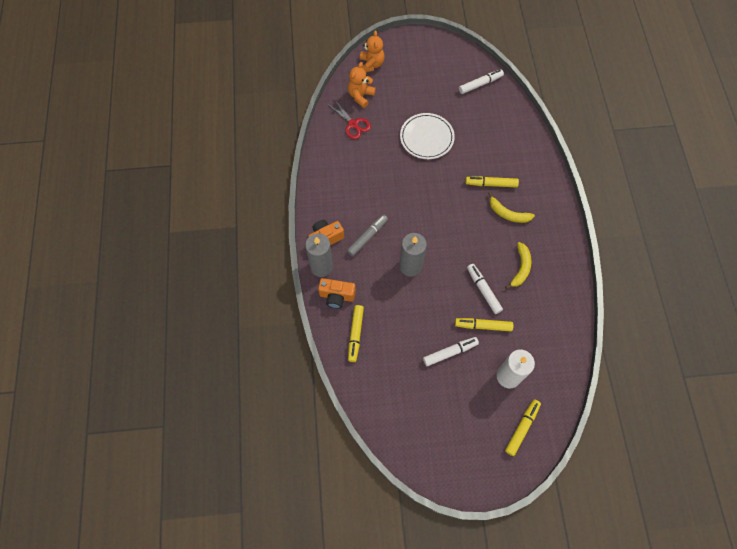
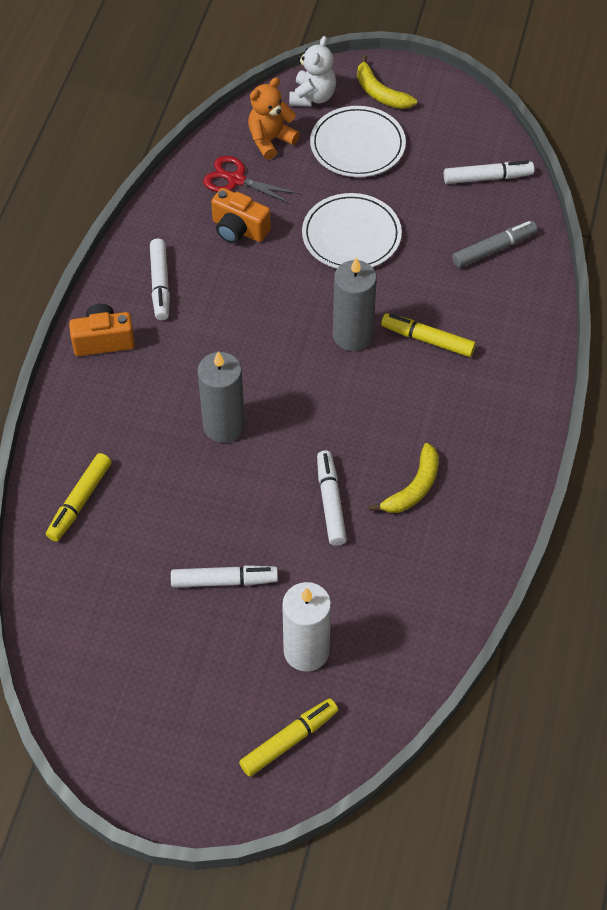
camera: 20 degrees right, 10 degrees down
grey candle [305,233,333,277] -> grey candle moved to [333,257,377,351]
orange camera [318,278,356,309] -> orange camera moved to [211,188,271,243]
red scissors [327,99,371,139] -> red scissors turned 135 degrees clockwise [203,156,299,205]
grey marker [347,214,388,256] -> grey marker moved to [452,221,537,268]
orange teddy bear [360,30,385,73] -> white teddy bear [289,36,336,107]
yellow marker [455,318,514,331] -> none
yellow banana [488,192,535,223] -> yellow banana moved to [357,55,417,109]
none -> white marker [150,239,170,320]
none -> white plate [310,106,406,177]

